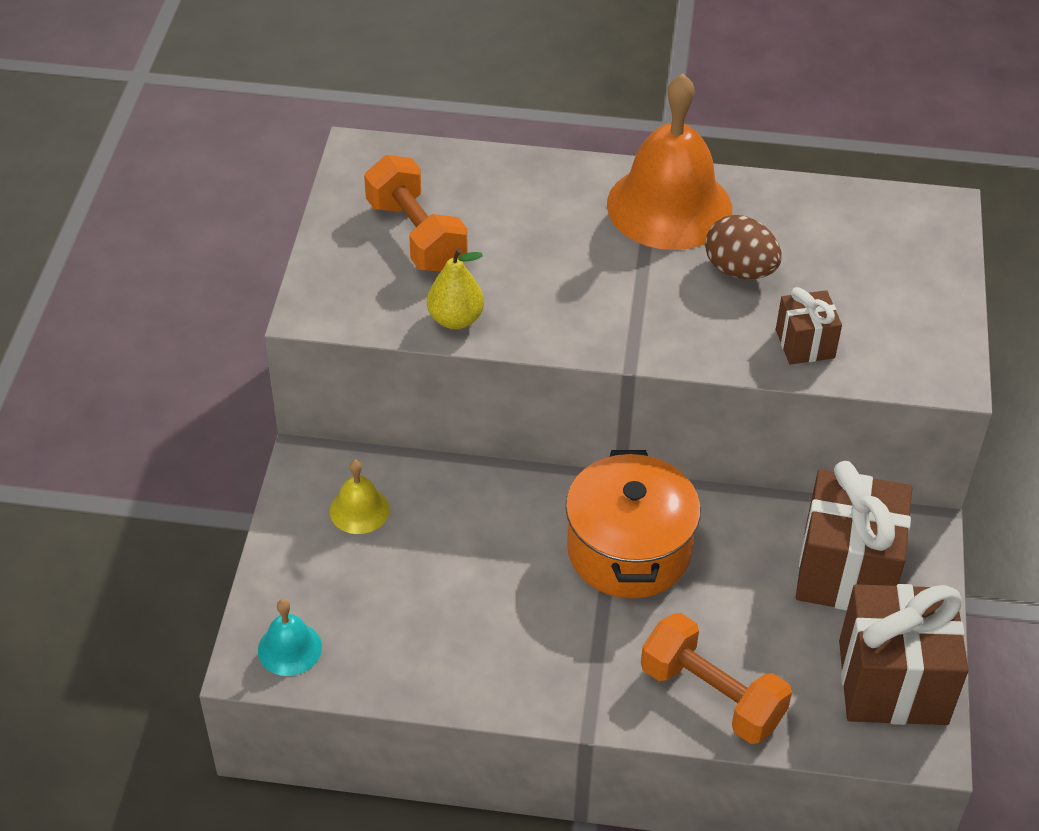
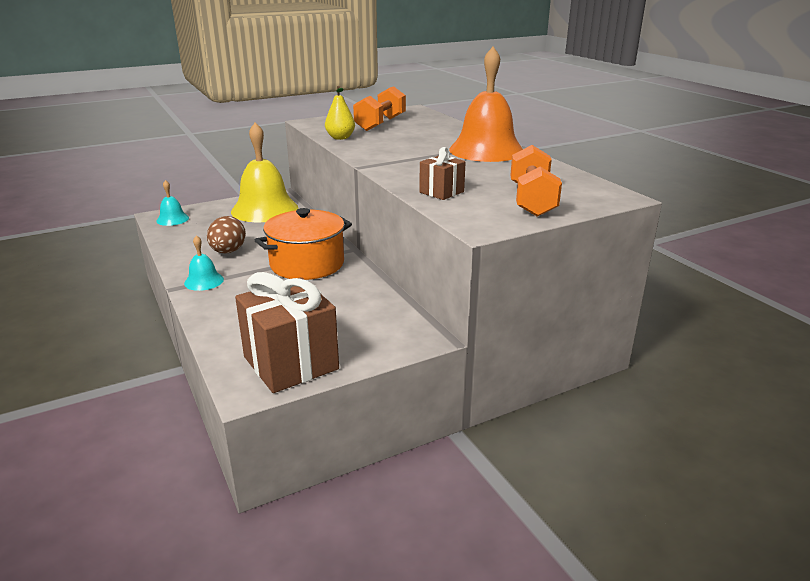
camera: 55 degrees right, 20 degrees down
yellow bell [330,459,390,534] -> yellow bell [231,122,298,222], size x2.20
orange dumbbell [641,613,792,744] -> orange dumbbell moved to [510,145,562,216]
brown egg [705,215,782,279] -> brown egg moved to [207,216,246,253]
brown gift [796,461,912,611] -> none
none -> turquoise bell [184,235,224,291]

